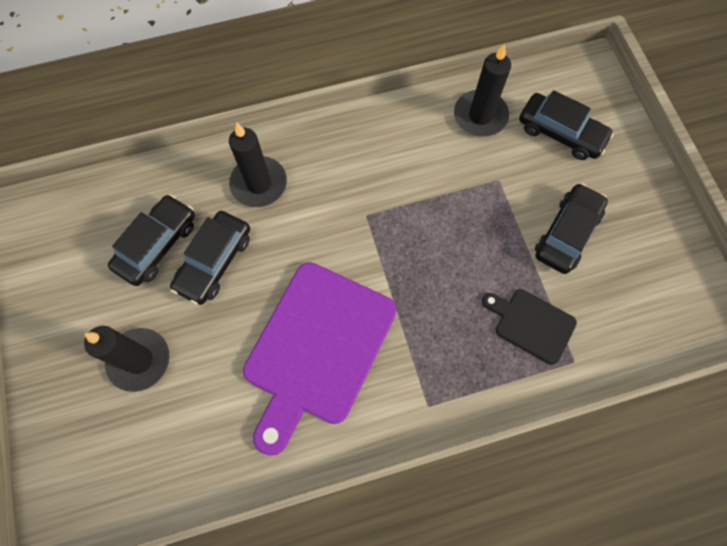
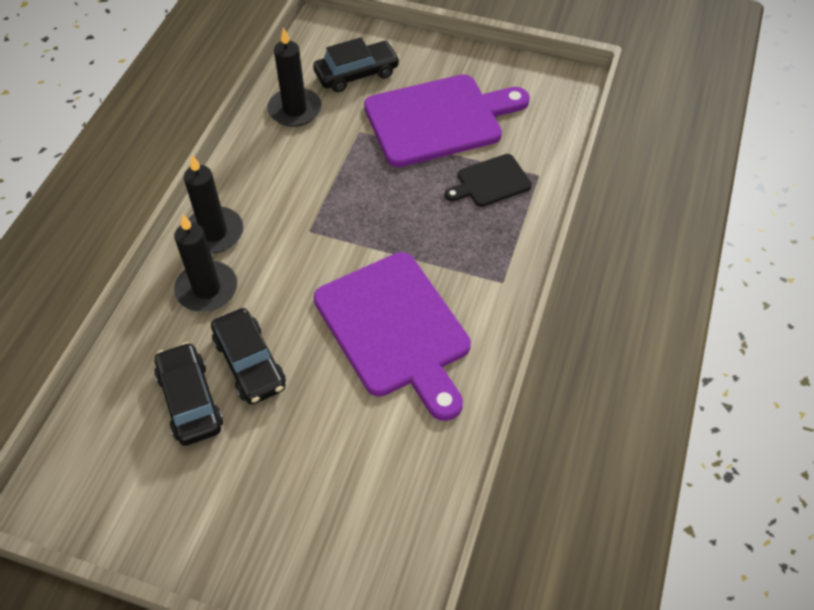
camera: 55 degrees left, 15 degrees down
black candle [84,326,169,392] -> black candle moved to [184,155,243,254]
black car [535,183,608,274] -> purple cutting board [364,74,530,167]

